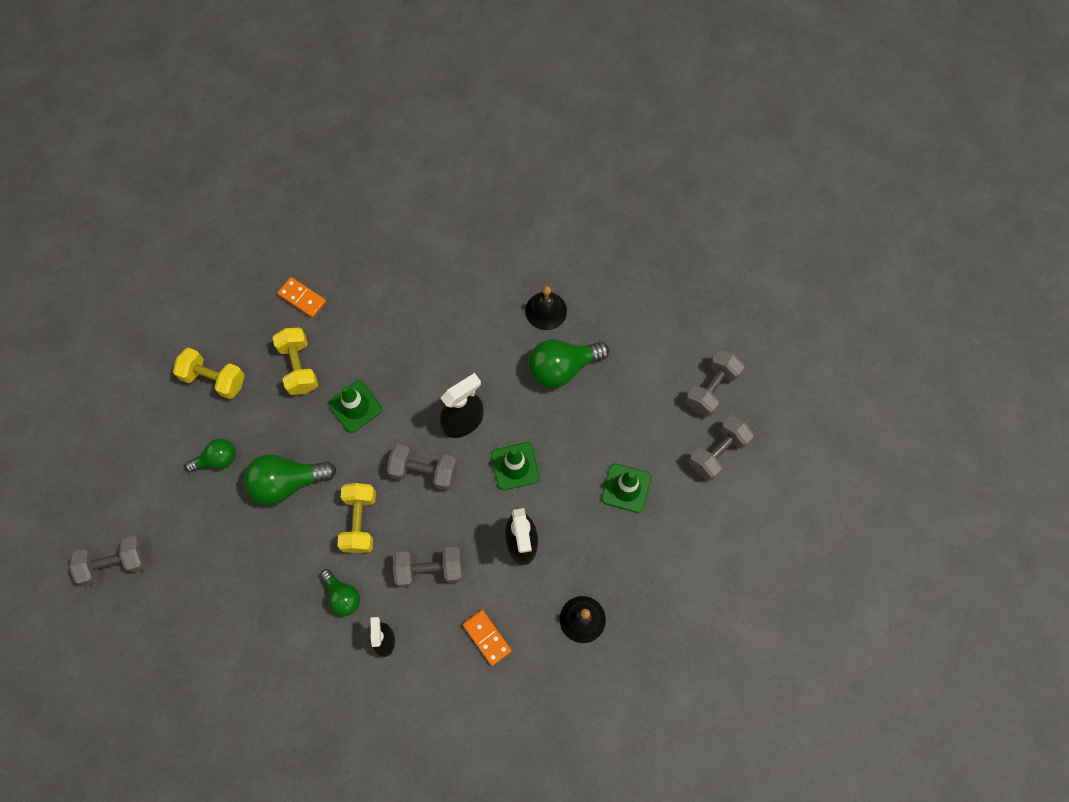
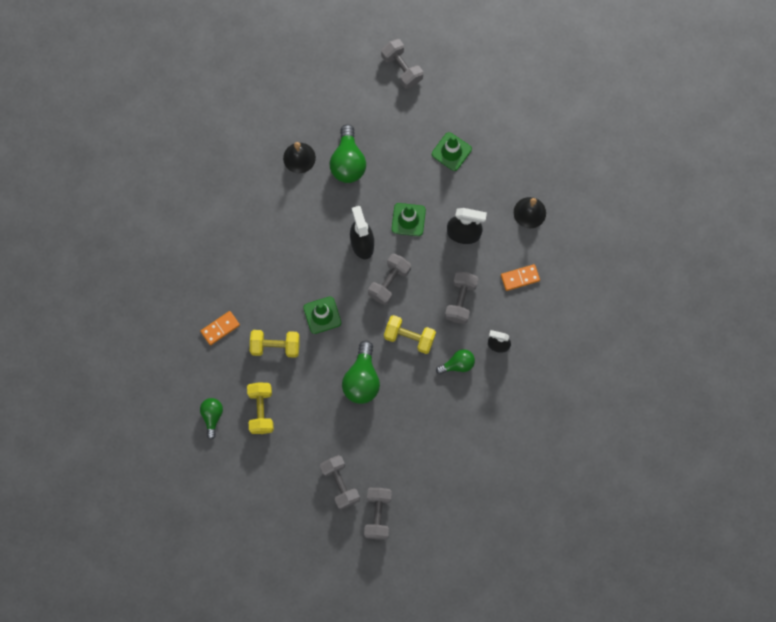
camera: 70 degrees left, 5 degrees up
yellow dumbbell [173,348,245,399] -> yellow dumbbell turned 45 degrees counterclockwise [247,382,274,434]
green light bulb [185,438,236,472] -> green light bulb moved to [200,398,223,439]
grey dumbbell [689,416,754,481] -> grey dumbbell moved to [320,455,360,509]

